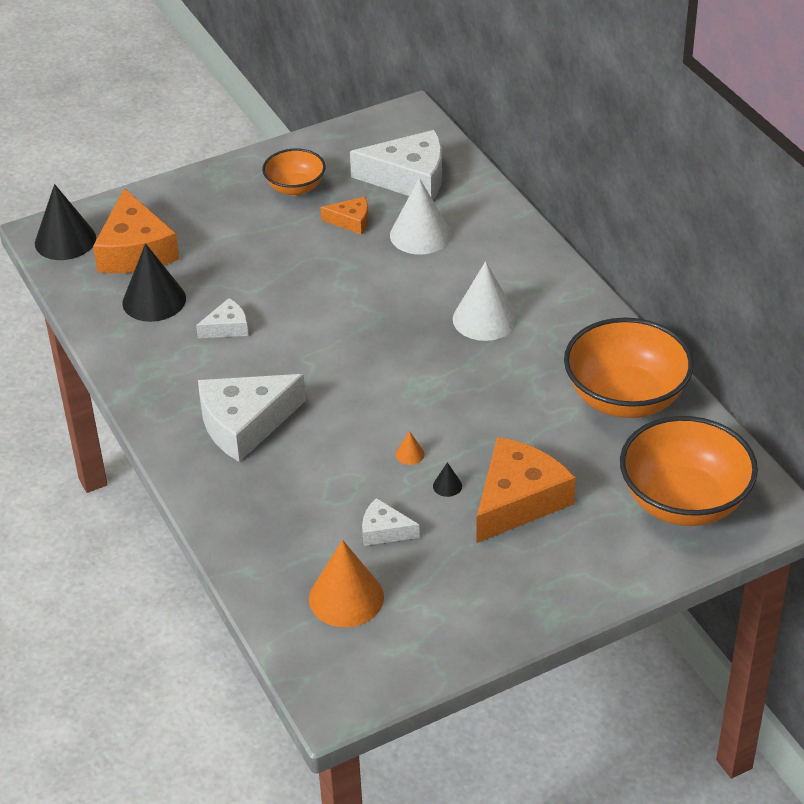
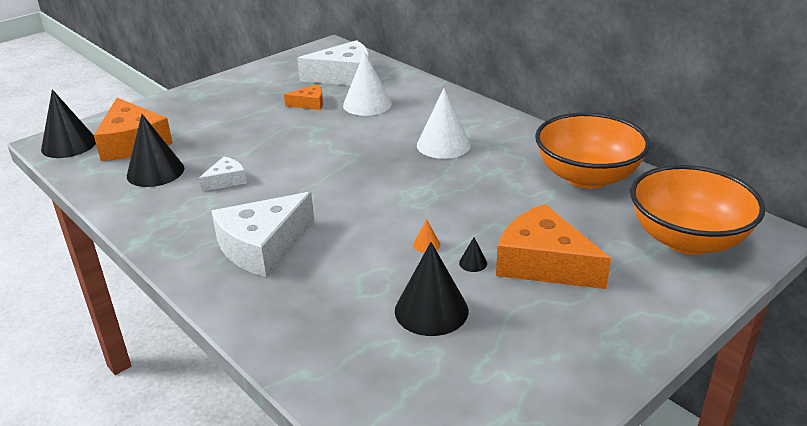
camera: 15 degrees left, 10 degrees down
orange bowl [262,149,326,196] -> none
orange cone [309,540,384,627] -> none
white cheese [362,498,420,546] -> black cone [395,242,468,336]
orange cheese [476,437,576,543] -> orange cheese turned 75 degrees counterclockwise [496,204,611,289]

